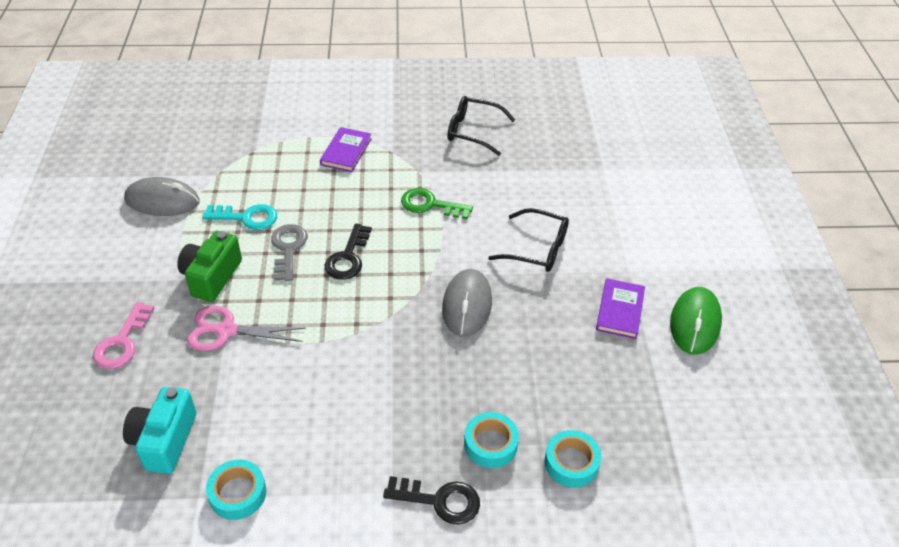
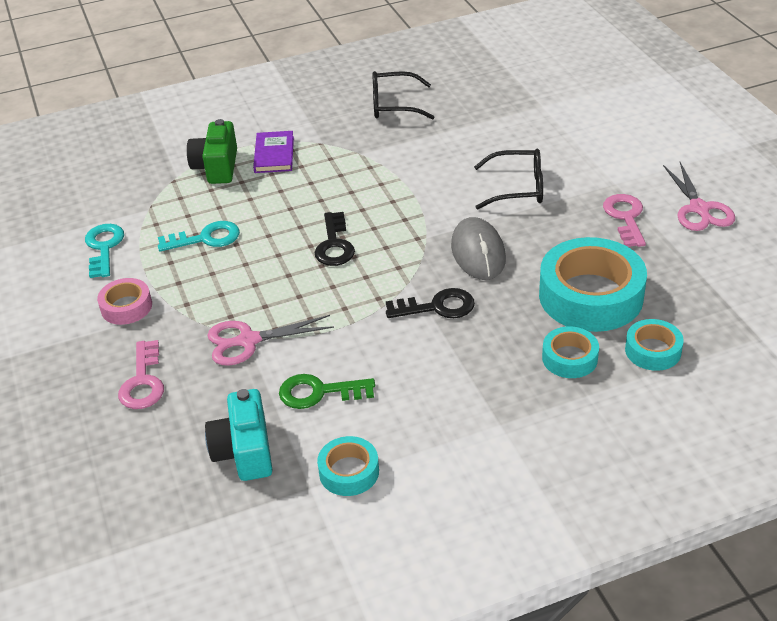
camera: 15 degrees left, 5 degrees down
grey mouse [124,177,200,216] -> turquoise key [85,224,124,278]
green camera [177,231,242,302] -> green camera moved to [187,119,237,184]
grey key [271,224,308,281] -> none
black key [383,476,480,525] -> black key moved to [386,288,475,318]
green key [401,188,473,219] -> green key moved to [279,374,375,409]
purple book [596,278,645,339] -> pink key [603,194,646,247]
green mouse [670,287,722,355] -> pink scissors [663,162,735,231]
none -> pink tape [97,278,152,325]
none -> turquoise tape [539,237,647,332]

